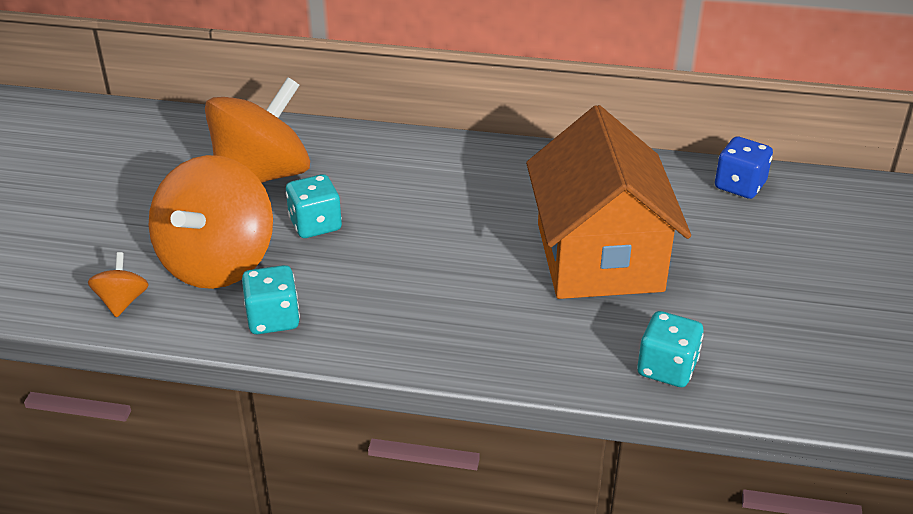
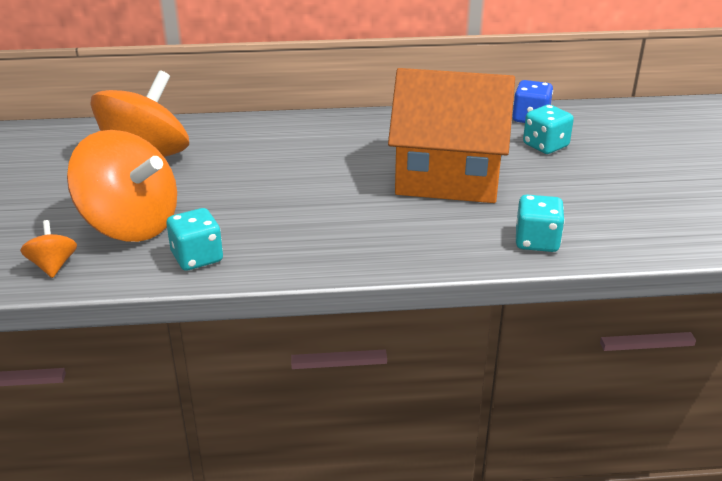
camera: 15 degrees left, 5 degrees down
orange spinning top [148,155,273,289] -> orange spinning top turned 60 degrees counterclockwise [67,130,177,242]
turquoise dice [286,174,342,238] -> turquoise dice moved to [523,105,574,154]
orange house [526,105,691,299] -> orange house turned 60 degrees counterclockwise [388,68,515,203]

